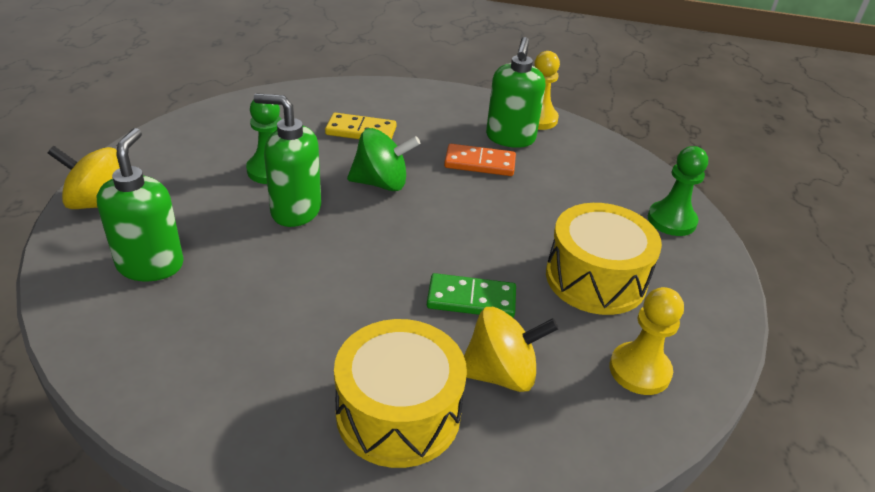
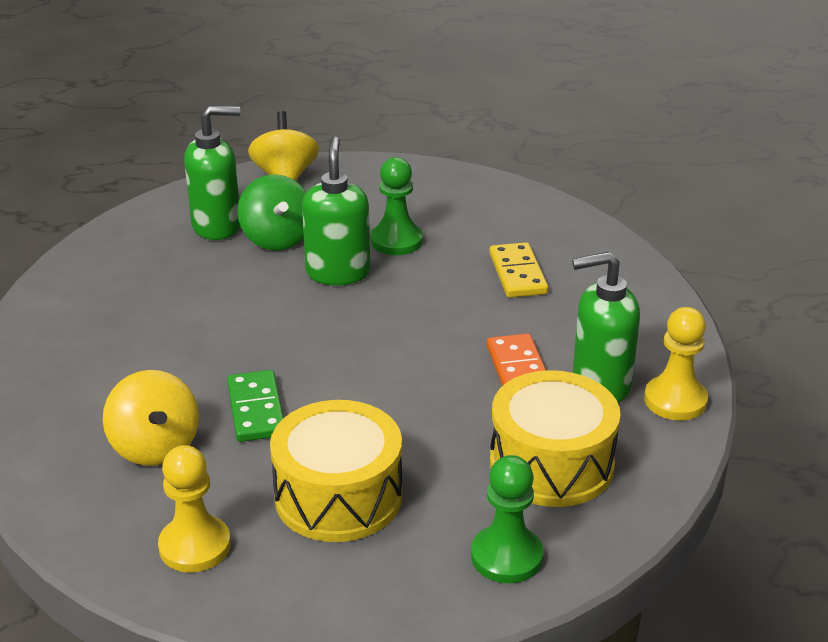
camera: 75 degrees right, 5 degrees down
yellow drum [334,319,467,468] -> yellow drum moved to [490,370,621,507]
green spinning top [347,128,420,191] -> green spinning top moved to [237,174,306,251]

